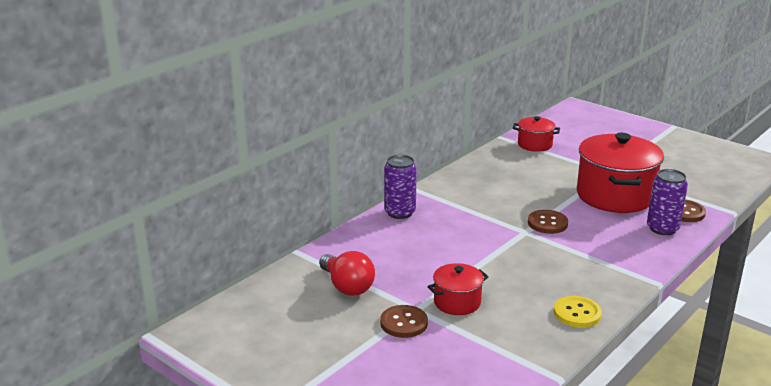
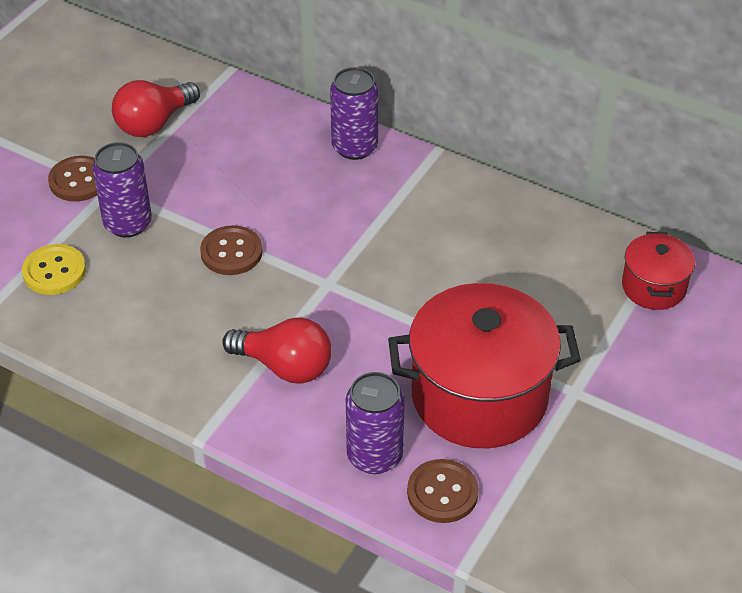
camera: 80 degrees right, 20 degrees up
red pot [428,263,488,315] -> purple can [92,142,152,238]
brown button [528,210,568,234] -> brown button moved to [200,225,263,275]
yellow button [554,296,602,328] -> yellow button moved to [22,244,86,295]
none -> red light bulb [222,317,332,384]

